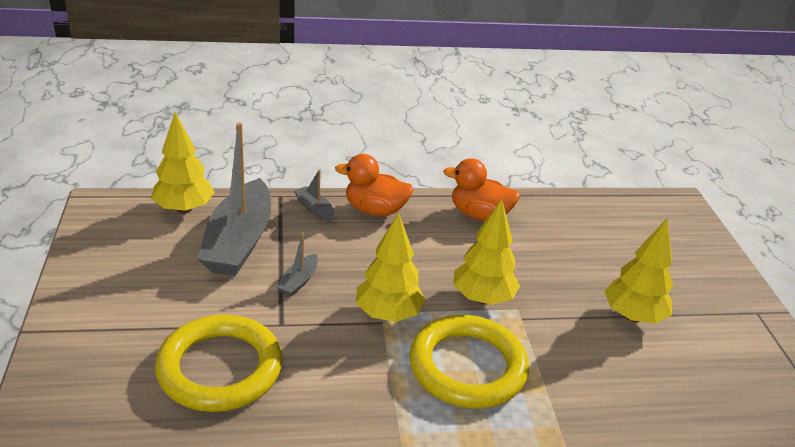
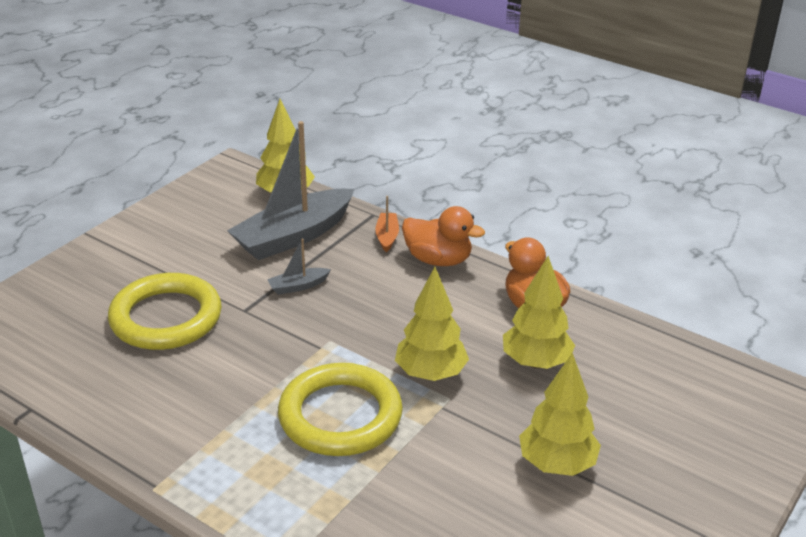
camera: 45 degrees right, 0 degrees up
grey boat [294,169,334,222] -> orange boat [375,196,399,252]
orange duck [335,154,413,216] -> orange duck turned 150 degrees clockwise [402,206,485,266]
yellow tree [356,212,426,322] -> yellow tree moved to [503,256,575,369]

